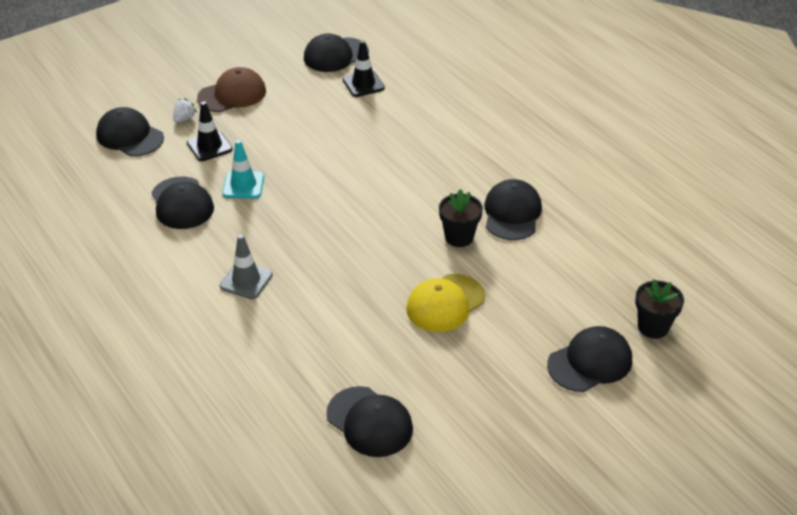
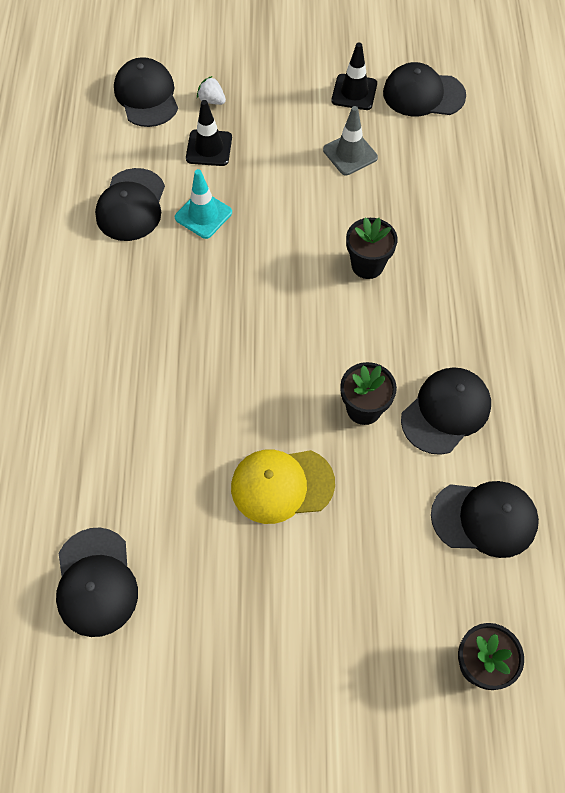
camera: 35 degrees right, 20 degrees up
white strawberry [173,98,197,123] -> white strawberry turned 120 degrees counterclockwise [197,76,226,105]
brown cap [197,67,266,112] -> none
grey traffic cone [220,234,273,299] -> grey traffic cone moved to [323,106,378,175]
black traffic cone [343,40,385,97] -> black traffic cone moved to [331,43,377,110]
black cap [547,326,632,392] -> black cap moved to [431,481,539,558]
none -> black flower pot [346,217,398,279]

